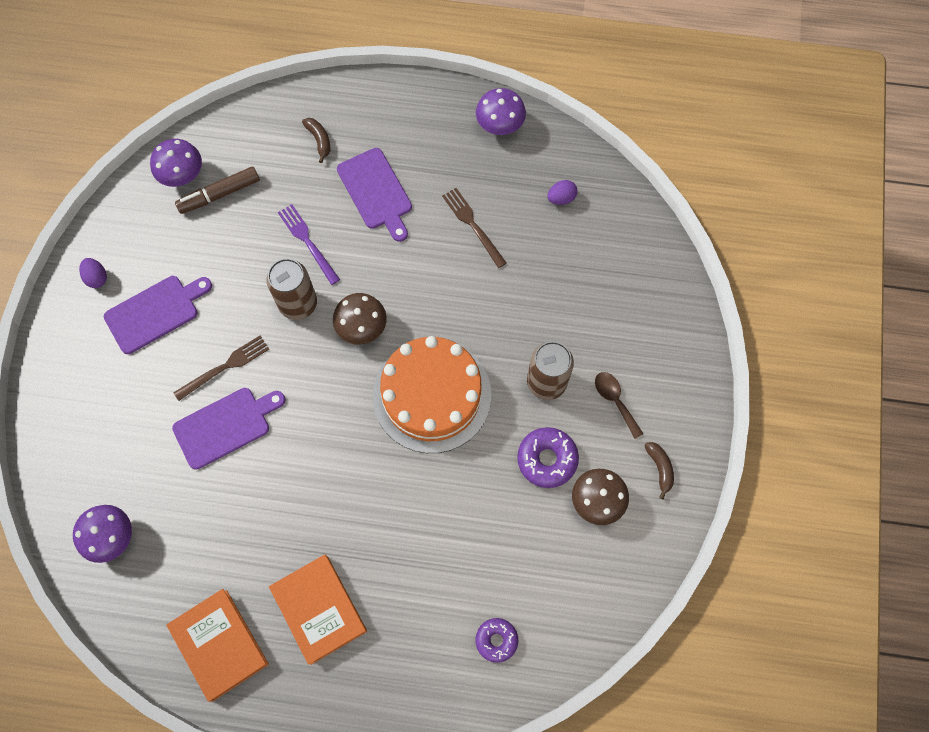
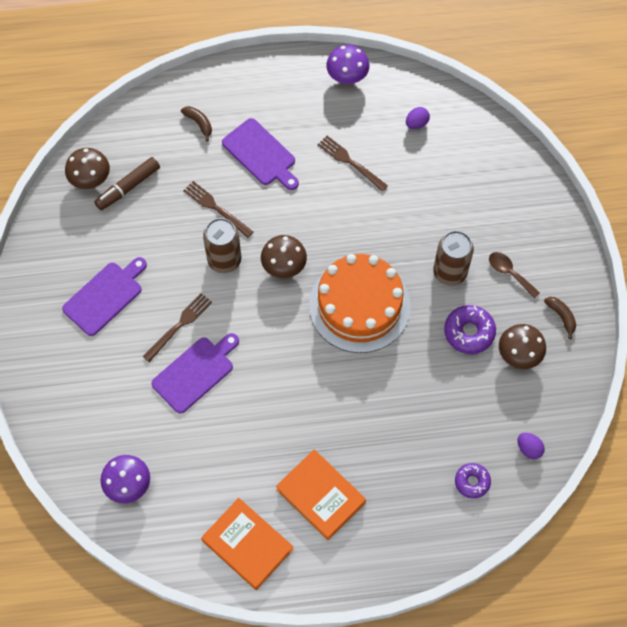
camera: 15 degrees left, 5 degrees down
purple egg [79,258,107,288] -> purple egg moved to [517,433,545,459]
purple mushroom [150,139,202,187] -> brown mushroom [65,148,110,189]
purple fork [278,204,340,285] -> brown fork [183,181,254,238]

